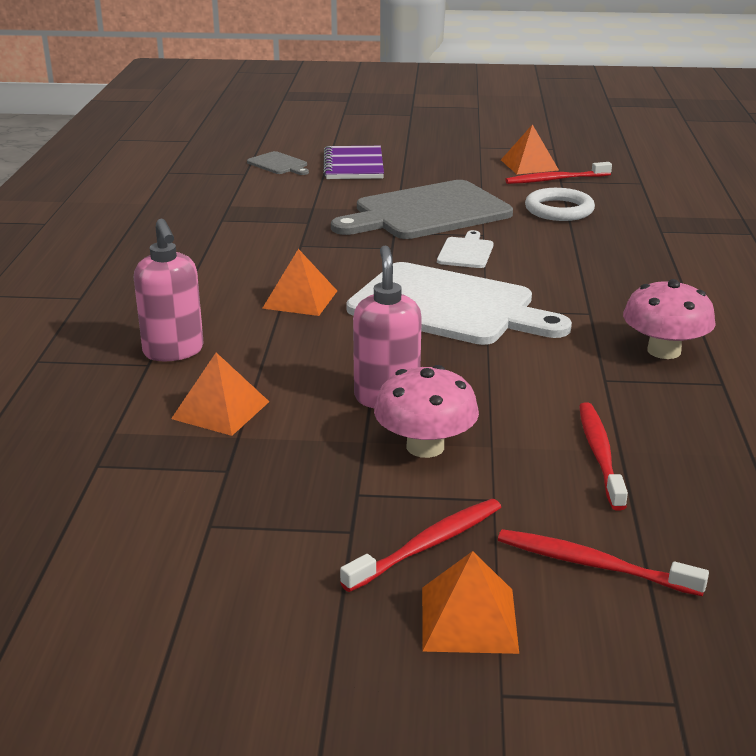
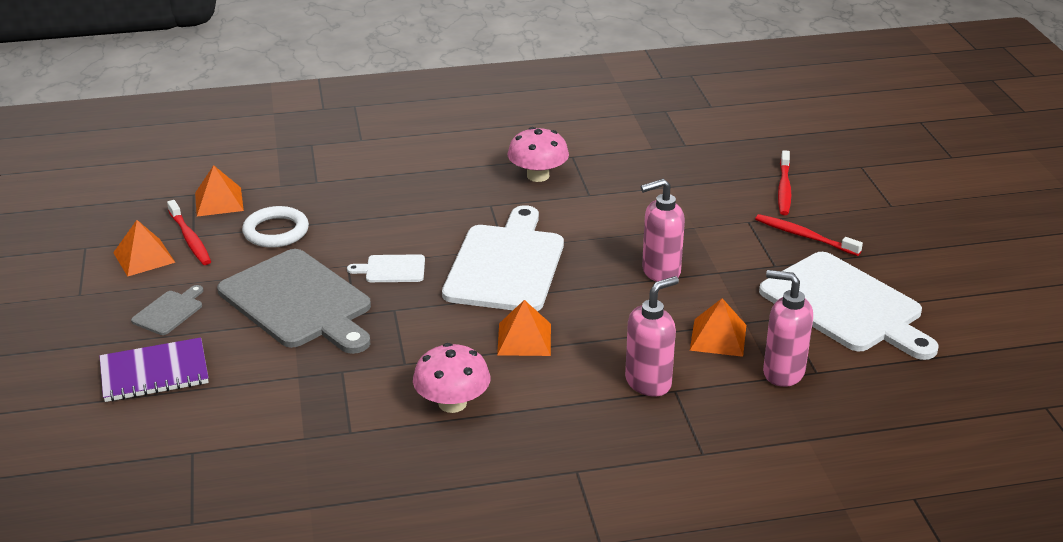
camera: 105 degrees left, 5 degrees up
grey cutting board [247,151,309,175] -> grey cutting board moved to [131,285,203,335]
pink mushroom [374,365,479,458] -> pink mushroom moved to [413,343,490,413]
orange pyramid [422,551,519,654] -> orange pyramid moved to [195,165,244,217]
red toothbrush [579,402,628,511] -> none
none -> white cutting board [759,252,939,360]
none -> pink soap dispenser [763,270,813,387]

